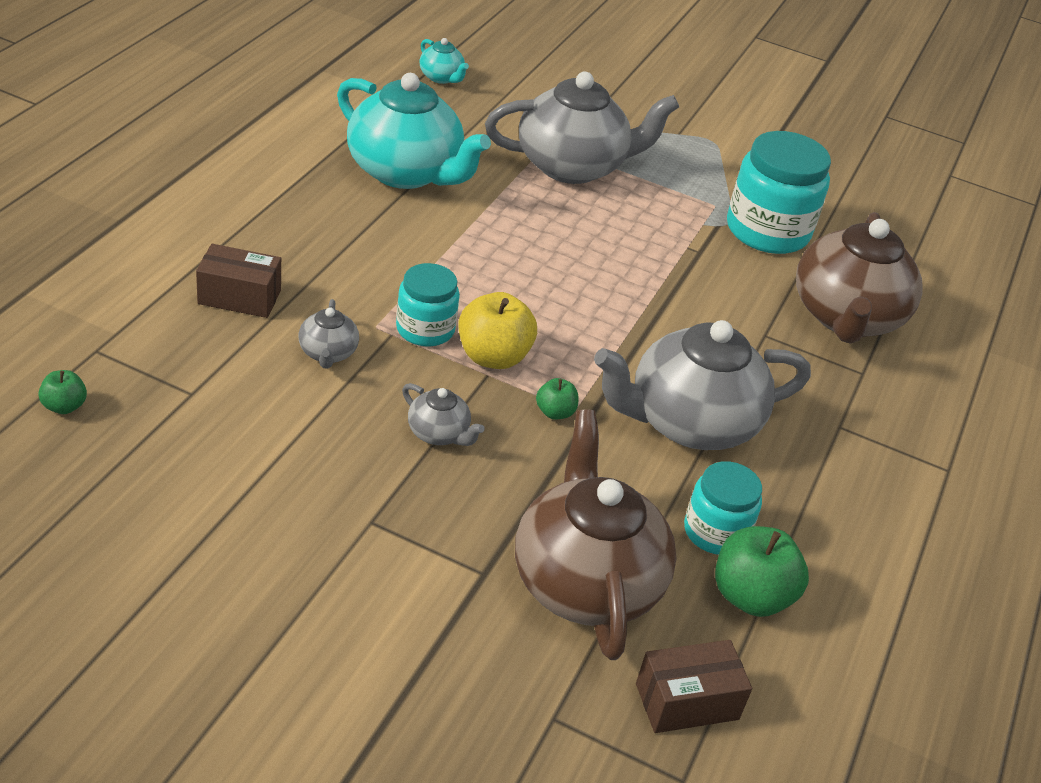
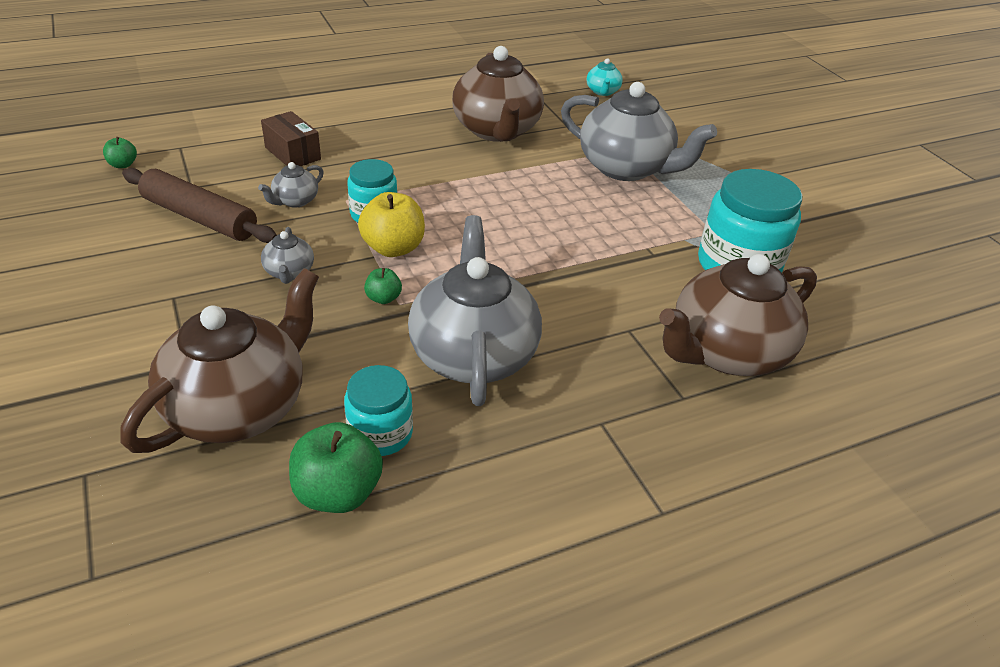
camera: 45 degrees right, 0 degrees up
turquoise teapot [337,73,491,189] -> brown teapot [452,46,544,142]
grey teapot [594,320,811,450] -> grey teapot turned 60 degrees clockwise [408,215,542,406]
brown box [636,640,752,733] -> none
none -> brown rolling pin [122,168,277,243]

